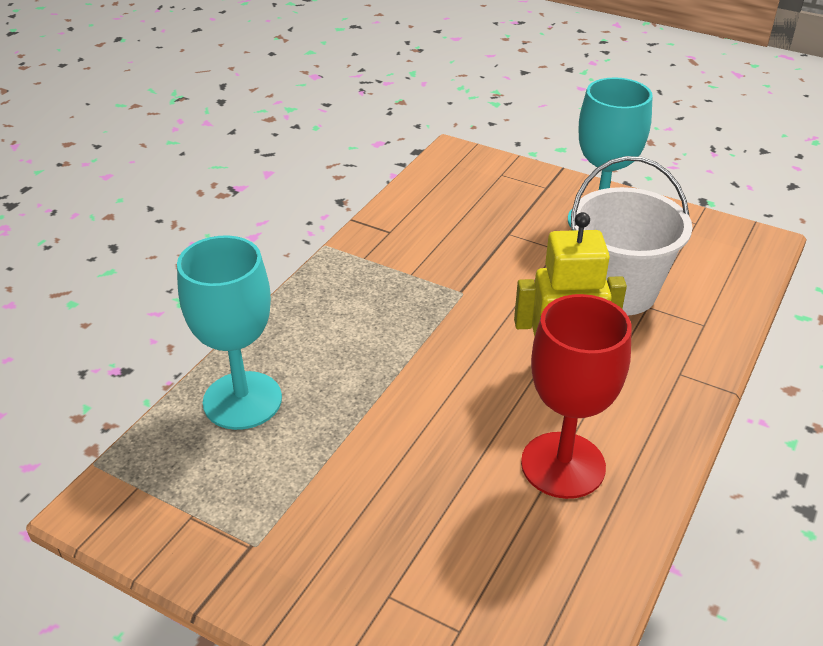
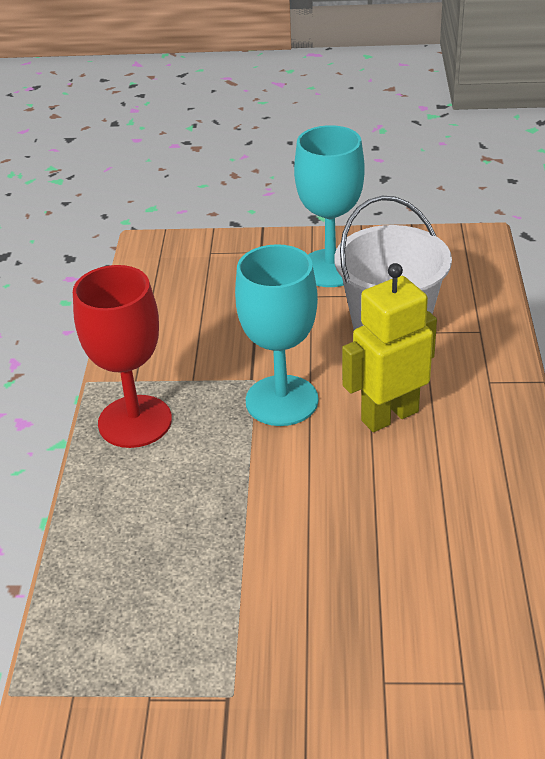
camera: 25 degrees left, 0 degrees up
turquoise goblet [177,236,282,430] -> turquoise goblet moved to [235,244,318,426]
red goblet [521,294,632,499] -> red goblet moved to [73,265,172,448]

